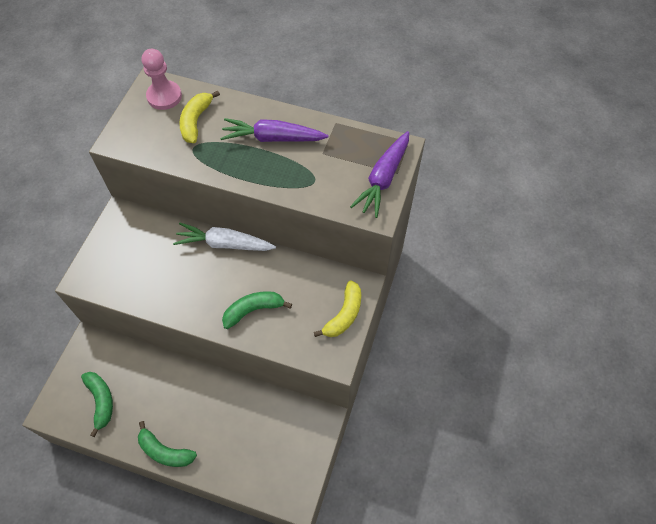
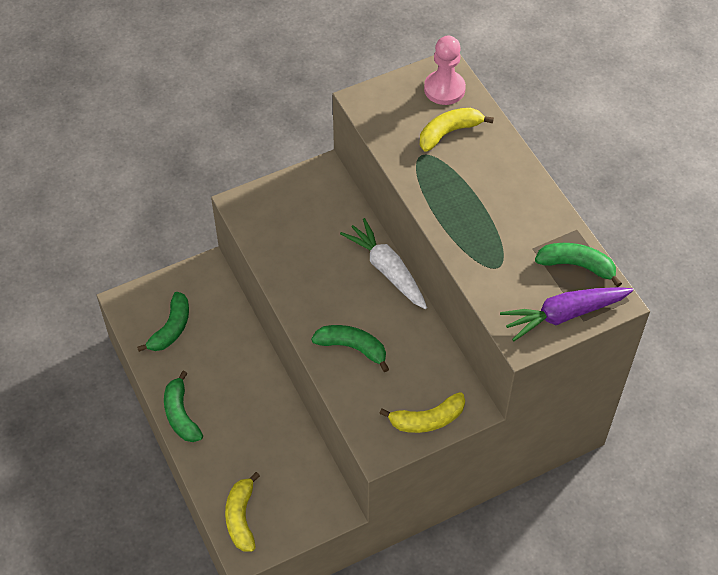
camera: 45 degrees right, 5 degrees down
purple carrot [220,118,328,142] -> none
none -> yellow banana [225,472,260,551]
none -> green banana [535,243,622,287]

